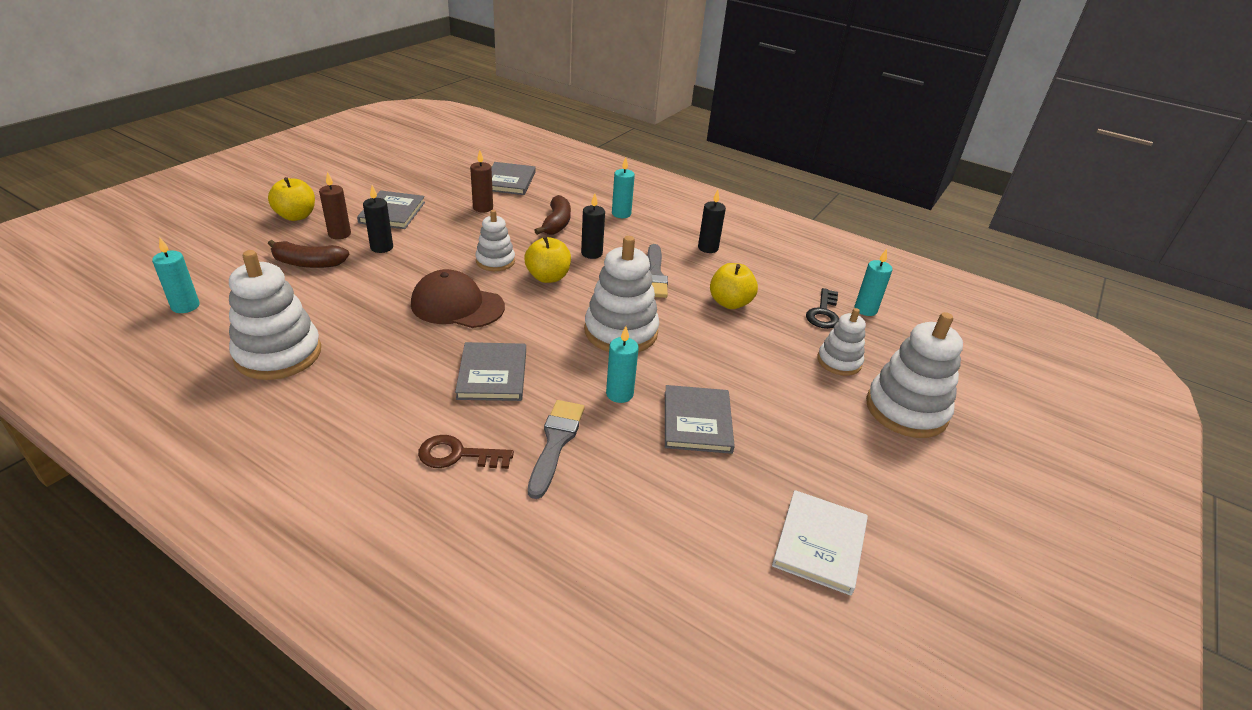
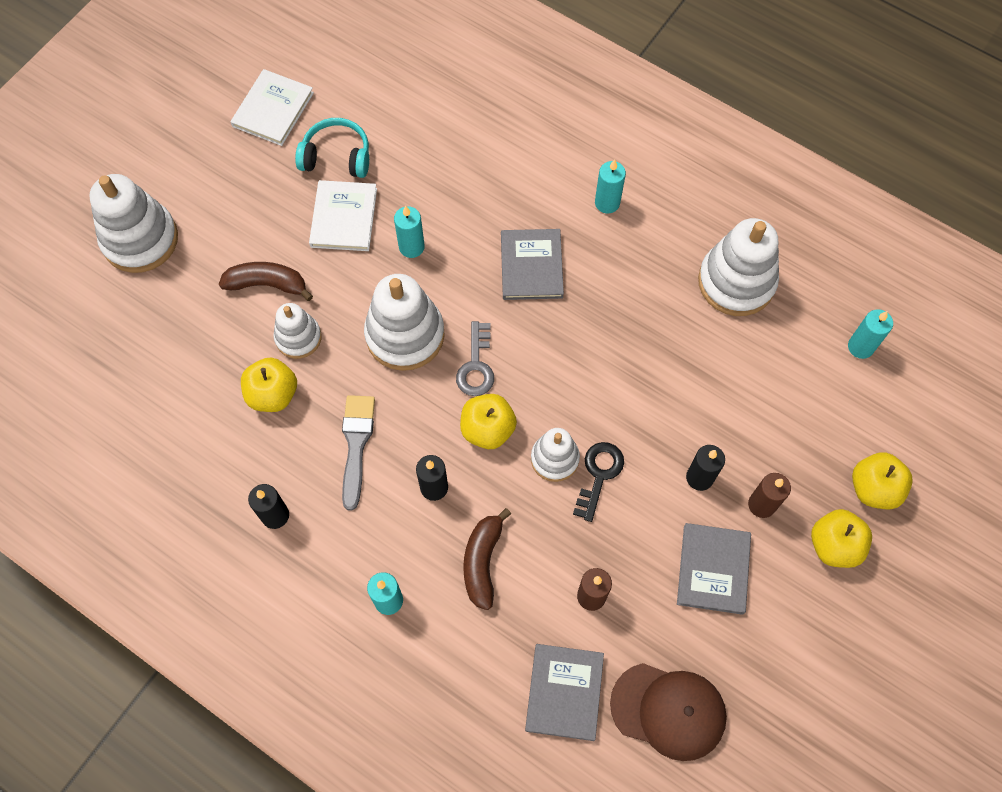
camera: 175 degrees left, 30 degrees up
brown banana [268,240,350,268] -> brown banana moved to [219,262,313,301]
brown cap [411,269,505,328] -> brown cap moved to [610,663,727,761]
brown key [418,435,514,469] -> none
grey brush [528,400,585,499] -> none
grey book [665,385,735,454] -> white book [309,180,377,251]
black key [806,288,839,329] -> black key moved to [573,442,624,522]
white stacking toy [817,308,866,376] -> white stacking toy moved to [274,303,322,359]
turquoise candle [855,249,892,316] -> turquoise candle moved to [595,159,626,214]
none -> turquoise headphones [295,118,369,178]
none -> grey key [456,321,494,396]
none -> yellow apple [852,452,913,509]

